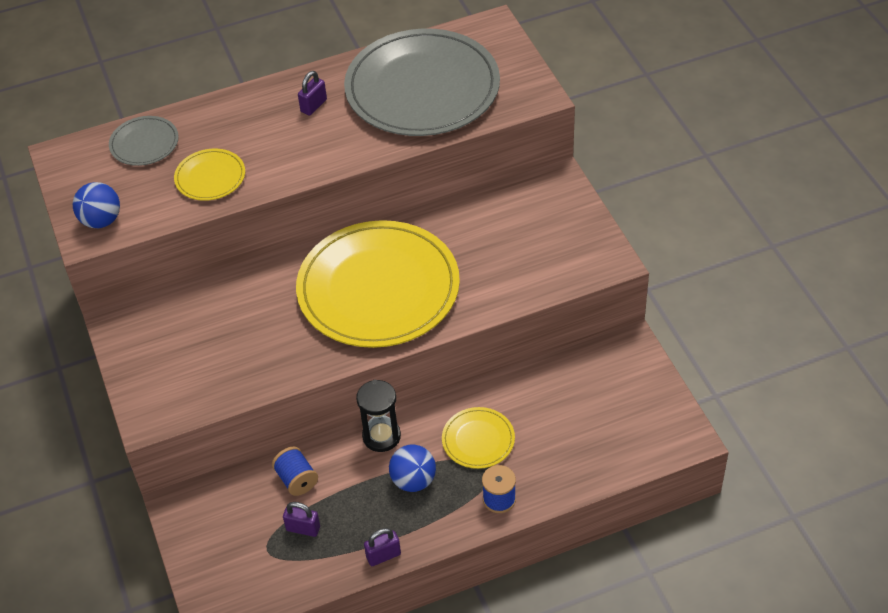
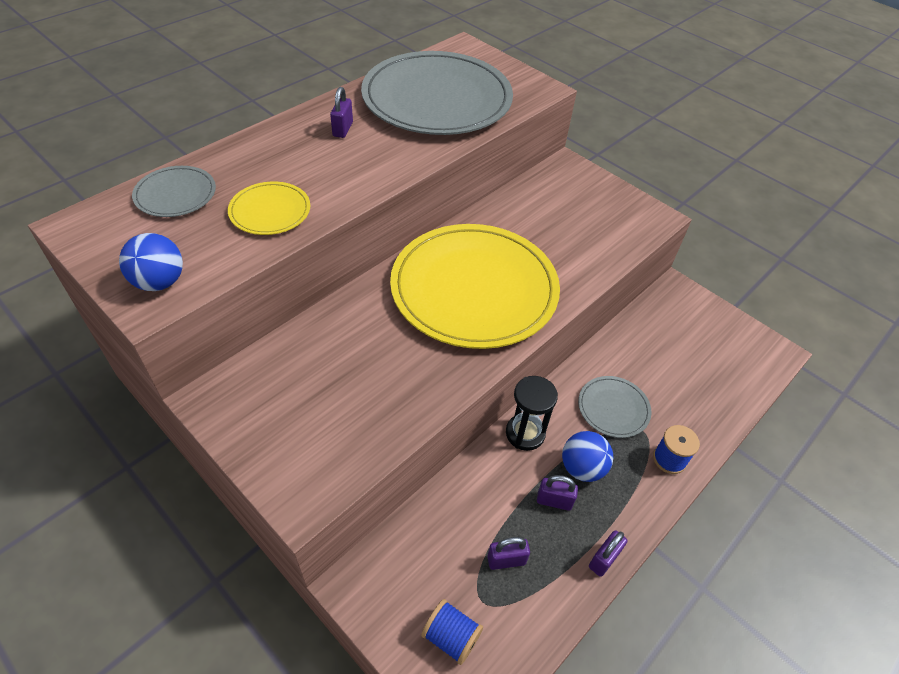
camera: 30 degrees left, 0 degrees up
blue spool [272,447,318,496] -> blue spool moved to [421,599,483,665]
yellow plate [442,407,515,469] -> grey plate [578,376,651,438]
none -> purple padlock [537,475,578,511]

